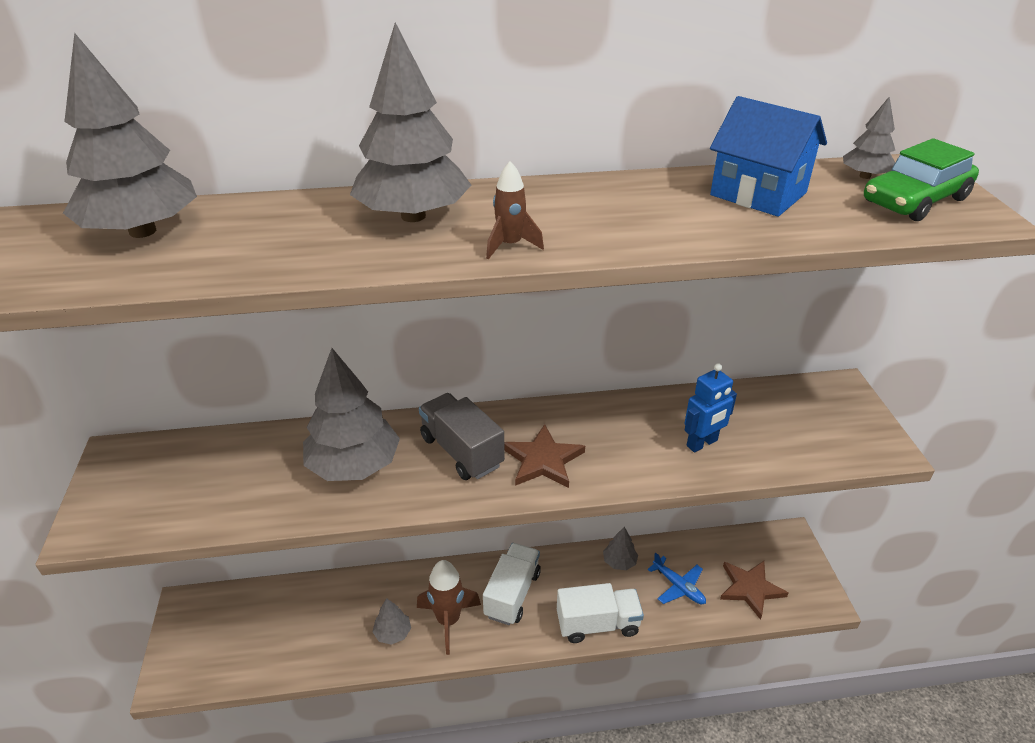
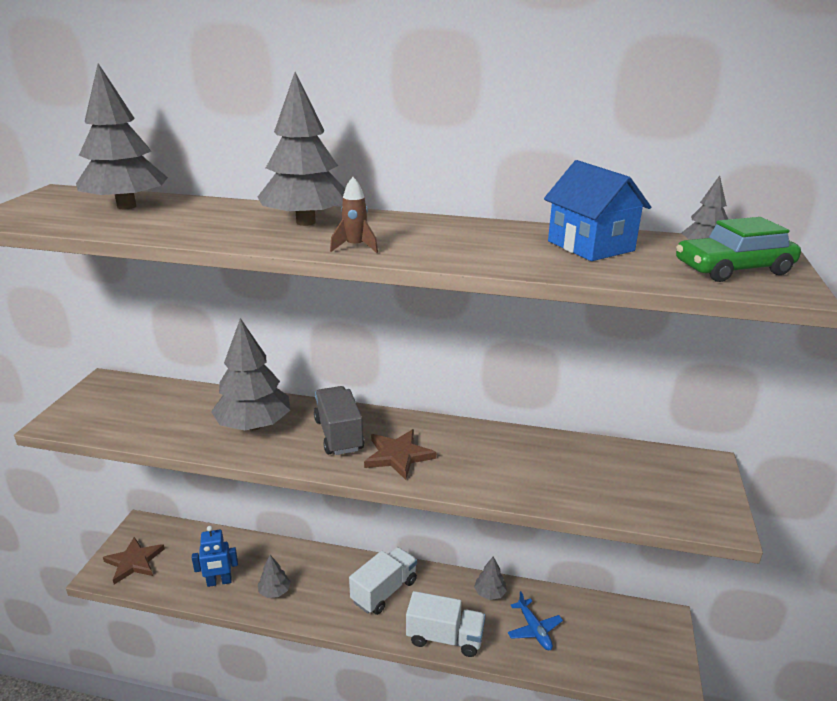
camera: 20 degrees right, 10 degrees down
brown rocket [417,560,481,655] -> none
blue robot [685,363,737,452] -> blue robot moved to [192,526,238,587]
brown star [720,561,788,620] -> brown star moved to [103,537,165,584]

